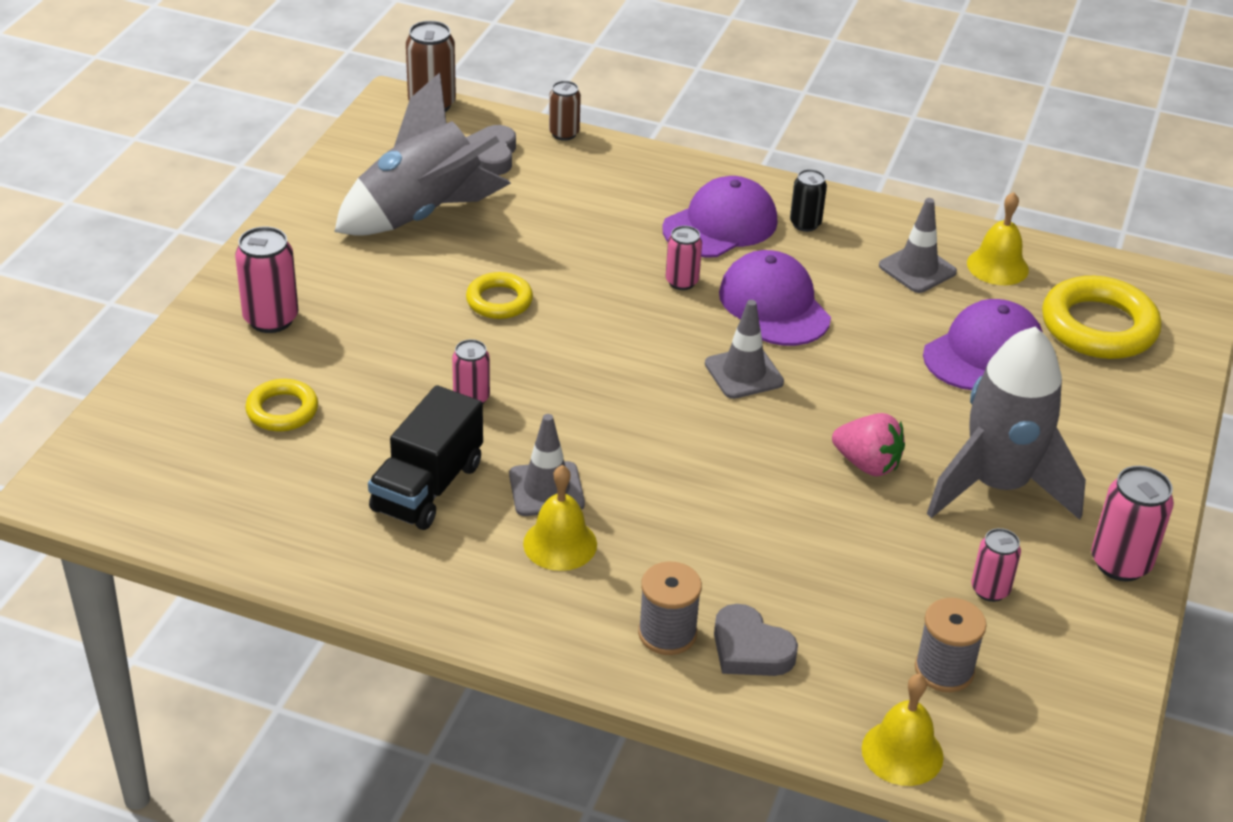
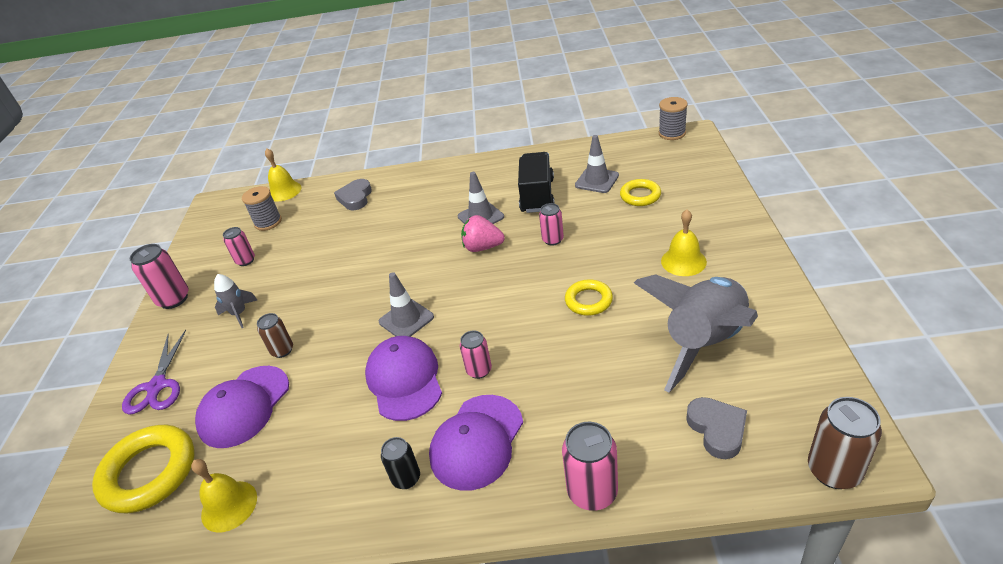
camera: 165 degrees right, 0 degrees up
pink can [235,226,298,333] -> pink can moved to [562,422,618,511]
yellow bell [523,465,597,571] -> yellow bell moved to [661,210,707,276]
brown can [549,81,581,141] -> brown can moved to [257,313,293,358]
grey spool [638,561,702,655] -> grey spool moved to [659,97,688,140]
grey heart [714,604,798,676] -> grey heart turned 105 degrees counterclockwise [334,179,372,210]
purple cap [719,250,831,346] -> purple cap turned 150 degrees counterclockwise [365,336,442,421]
pink strawberry [832,413,905,477] -> pink strawberry moved to [461,215,505,252]
grey traffic cone [879,198,957,293] -> grey traffic cone moved to [575,135,619,193]
grey rocket [927,326,1086,520] -> grey rocket [214,274,257,328], size x0.44
none -> purple scissors [122,330,186,415]

